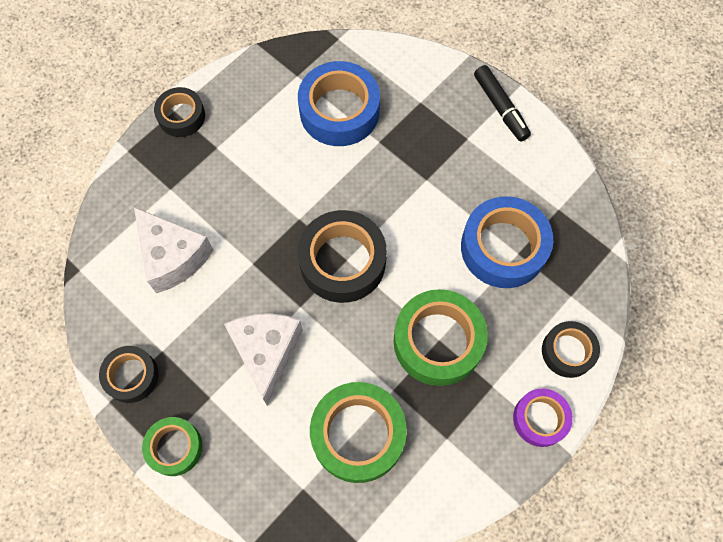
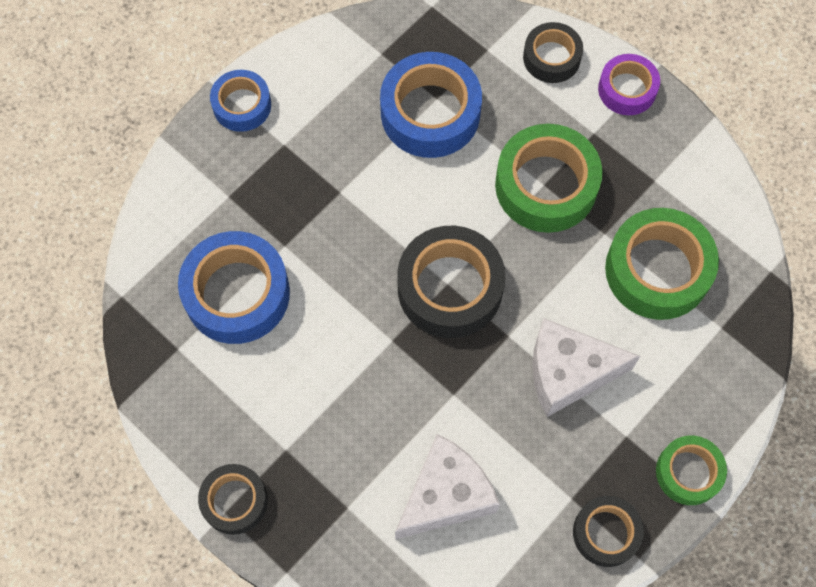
camera: 90 degrees left, 0 degrees up
black marker [474,65,531,142] -> blue tape [210,70,271,132]

